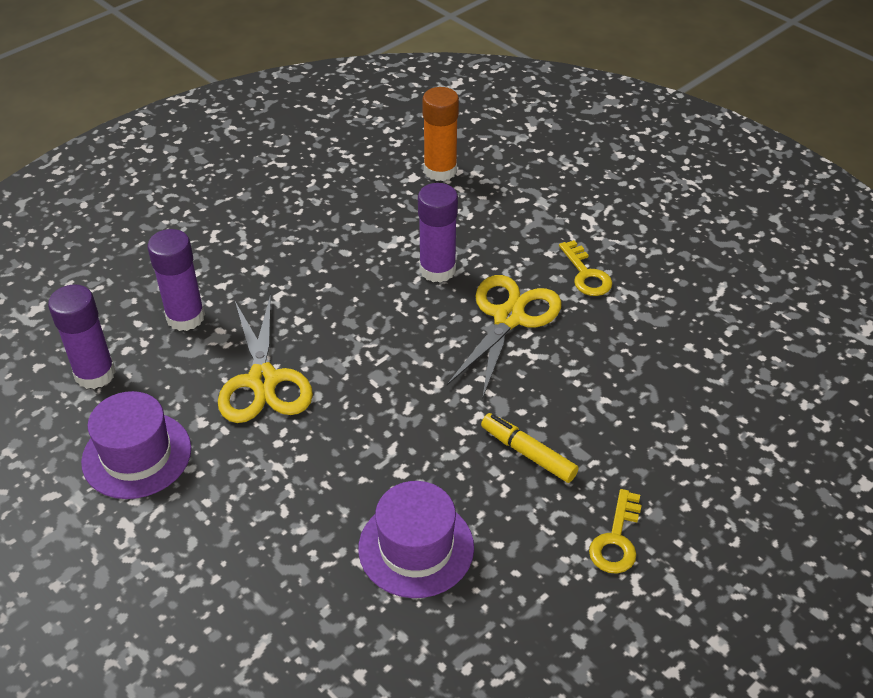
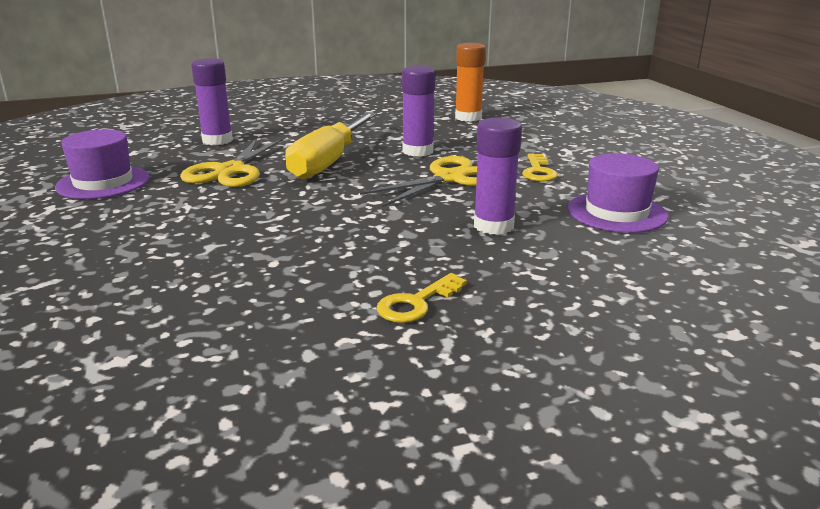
camera: 25 degrees right, 20 degrees down
purple glue stick [48,285,116,389] -> purple glue stick moved to [474,117,522,235]
purple hat [358,481,474,598] -> purple hat moved to [568,153,668,233]
yellow marker [481,413,579,483] -> none
none -> yellow screwdriver [285,113,376,180]

